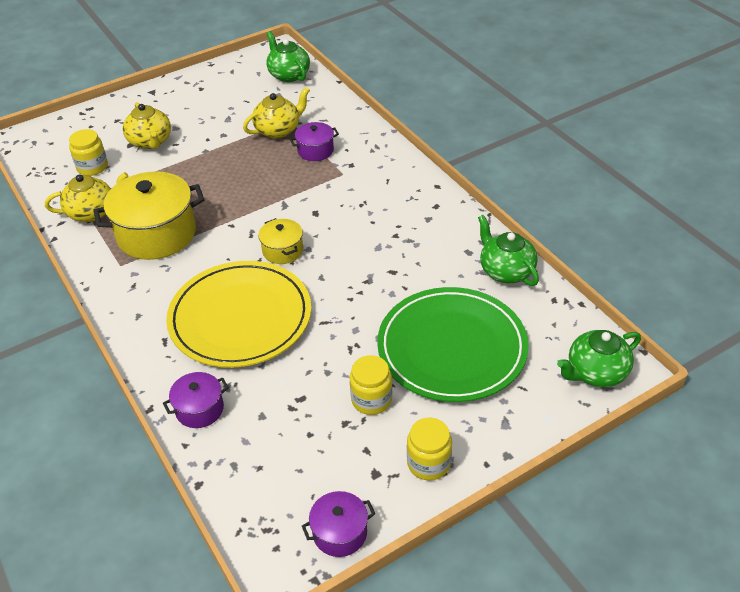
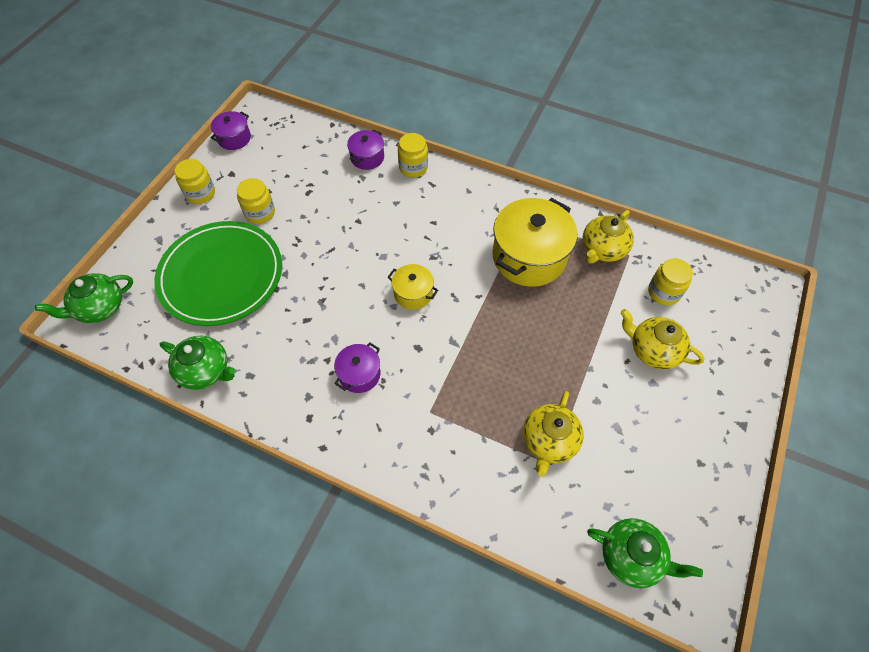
camera: 145 degrees right, 15 degrees up
yellow plate [166,261,311,368] -> none
purple pot [290,122,339,161] -> purple pot moved to [334,343,381,393]
green teapot [557,330,641,387] -> green teapot turned 150 degrees counterclockwise [35,273,133,323]
none -> yellow jar [398,133,428,177]

